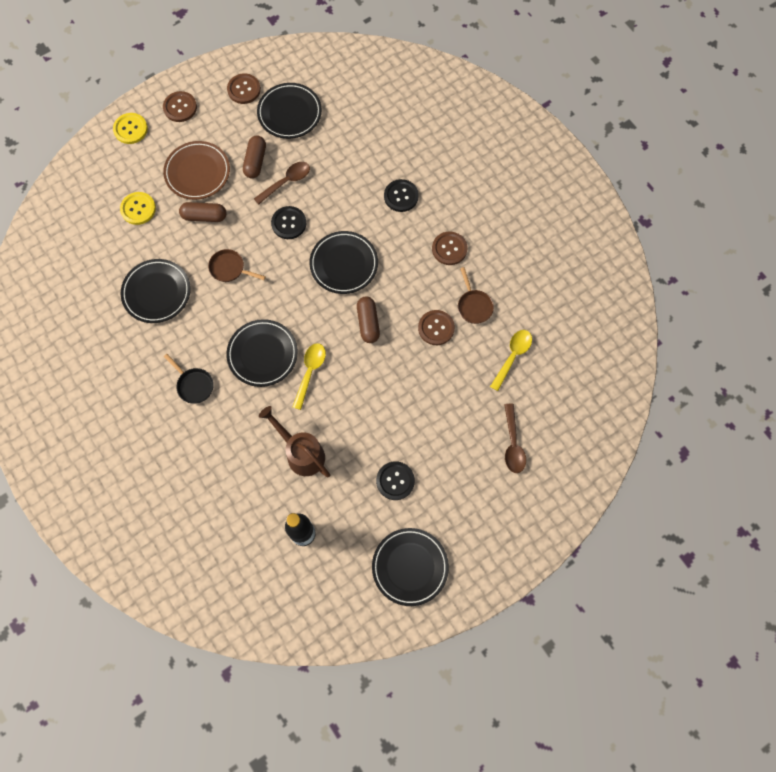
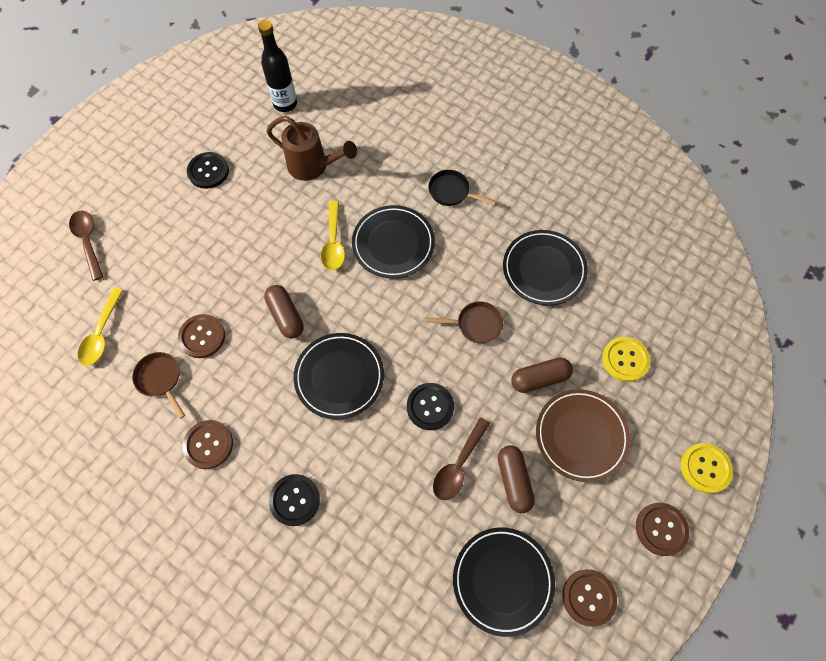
camera: 160 degrees right, 5 degrees down
black plate [372,528,449,606] -> none

